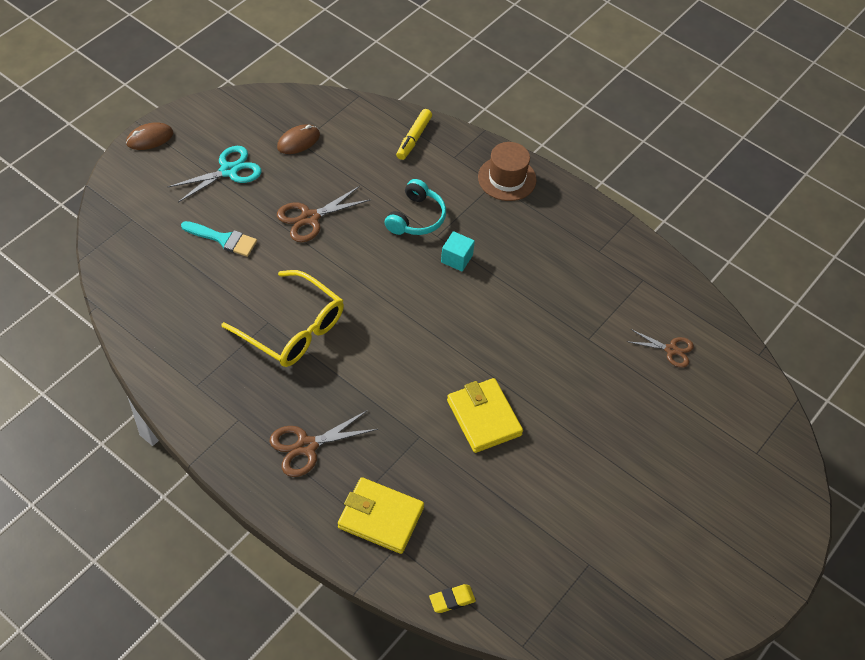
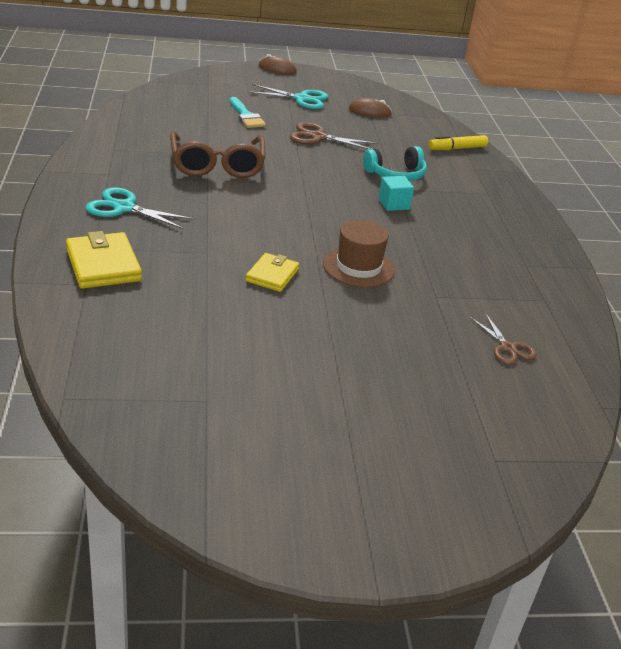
camera: 45 degrees right, 20 degrees down
yellow glasses [221,270,344,367] -> brown glasses [170,131,266,178]
brown scissors [269,410,378,477] -> turquoise scissors [86,187,195,229]
yellow eraser [429,584,476,613] -> none
yellow wallet [447,378,523,453] -> yellow wallet [246,253,299,292], size x0.65
brown hat [478,142,536,201] -> brown hat moved to [323,220,395,287]

